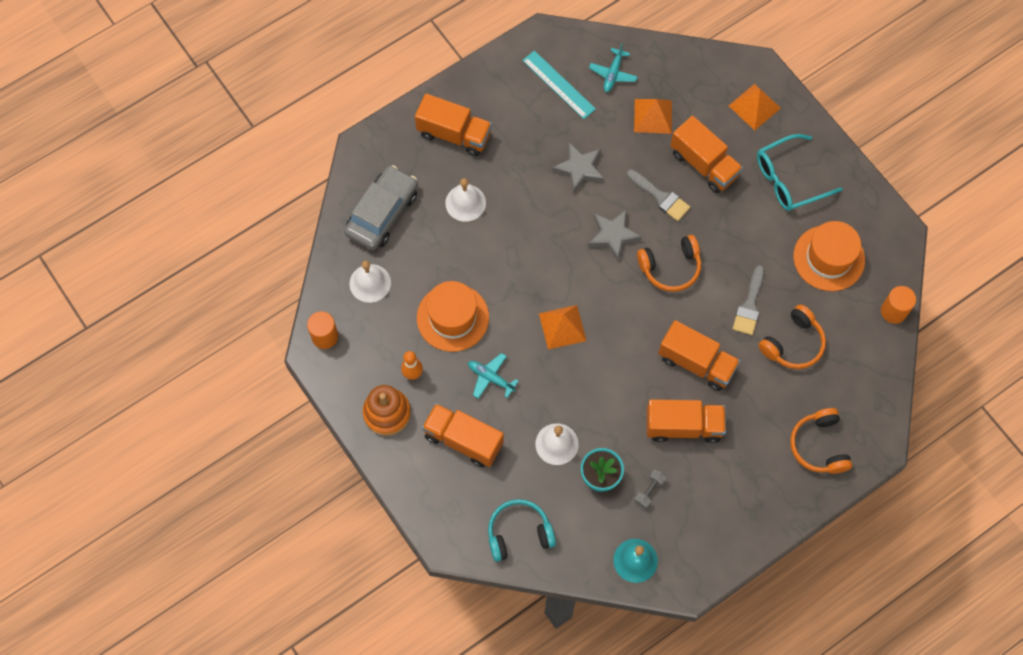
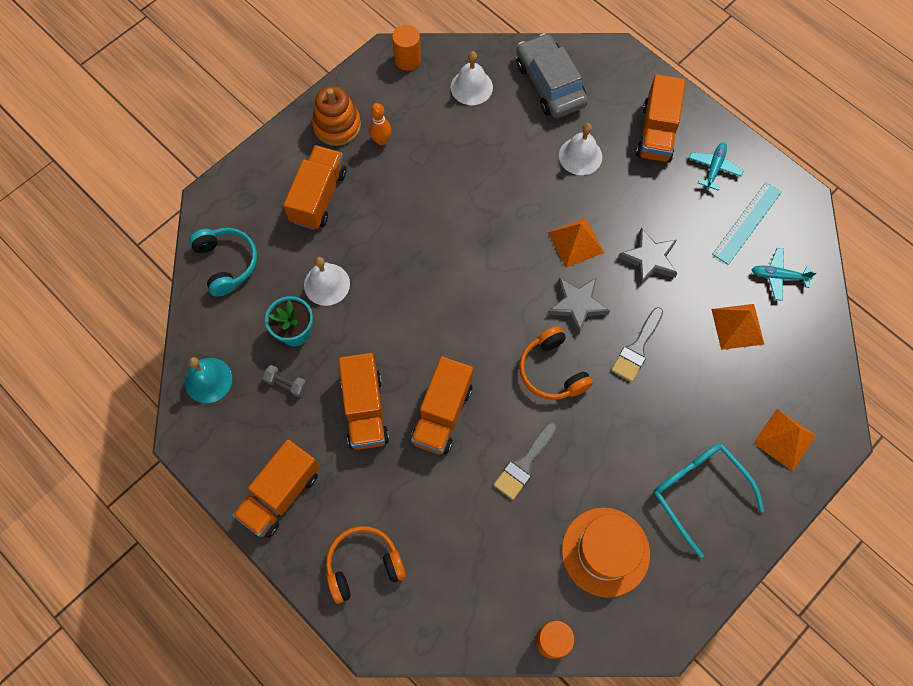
camera: 80 degrees right, 0 degrees up
grey car [344,165,418,250] -> grey car turned 135 degrees counterclockwise [516,33,588,118]
orange hat [417,281,489,352] -> none
turquoise plane [468,353,518,399] -> turquoise plane moved to [689,142,743,191]
orange pyramid [539,305,587,350] -> orange pyramid moved to [547,218,604,268]
orange truck [670,116,743,193] -> orange truck moved to [232,439,320,538]
grey brush [733,265,764,335] -> grey brush turned 60 degrees counterclockwise [494,422,557,500]
orange headphones [759,304,826,369] -> none

